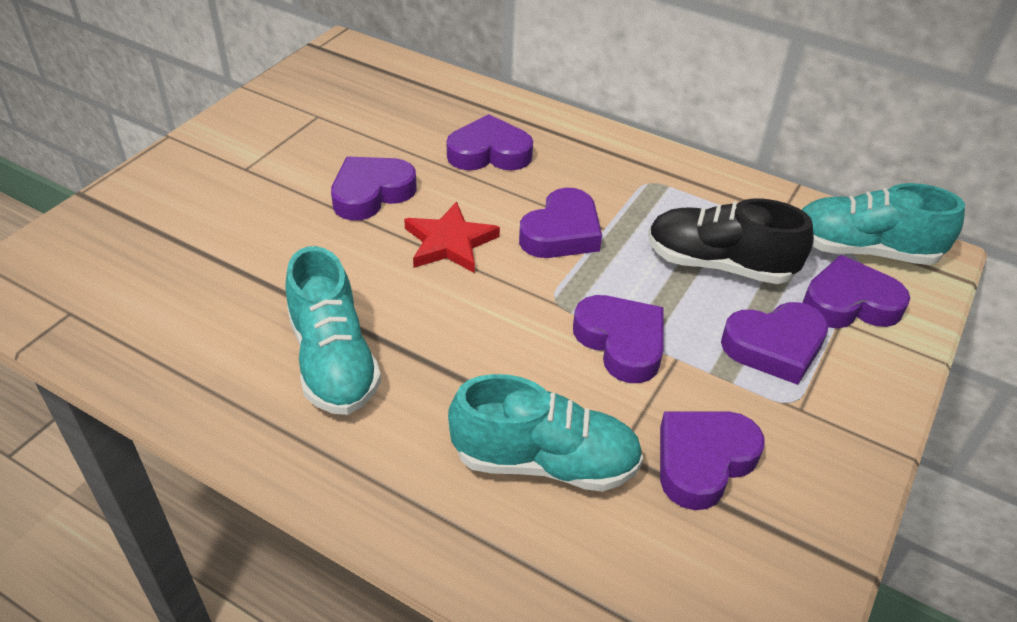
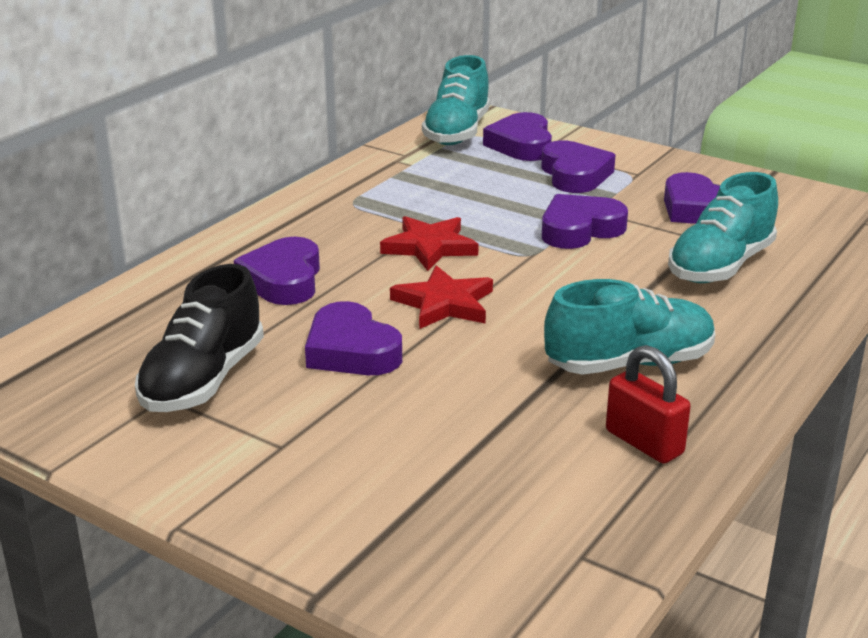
camera: 85 degrees left, 15 degrees down
turquoise shoe [448,374,643,492] -> turquoise shoe turned 150 degrees counterclockwise [668,172,778,283]
purple heart [519,187,602,258] -> red star [380,216,479,271]
black shoe [648,199,814,284] -> black shoe moved to [135,264,264,412]
none -> red padlock [606,345,691,464]

